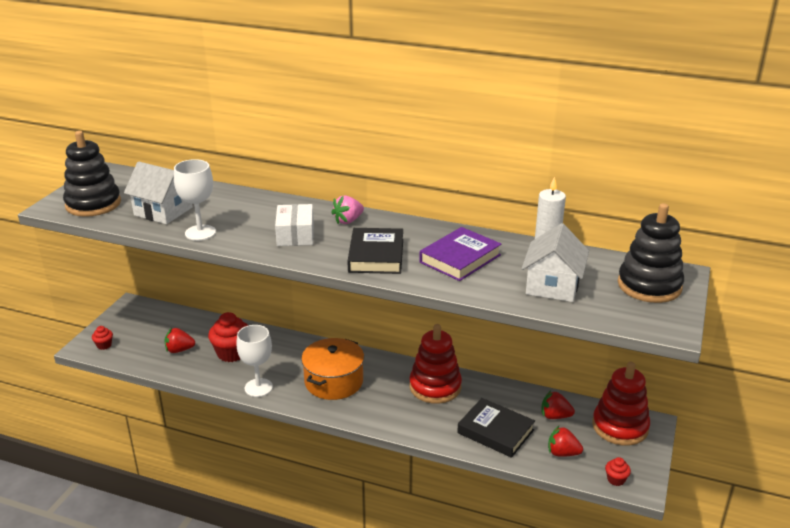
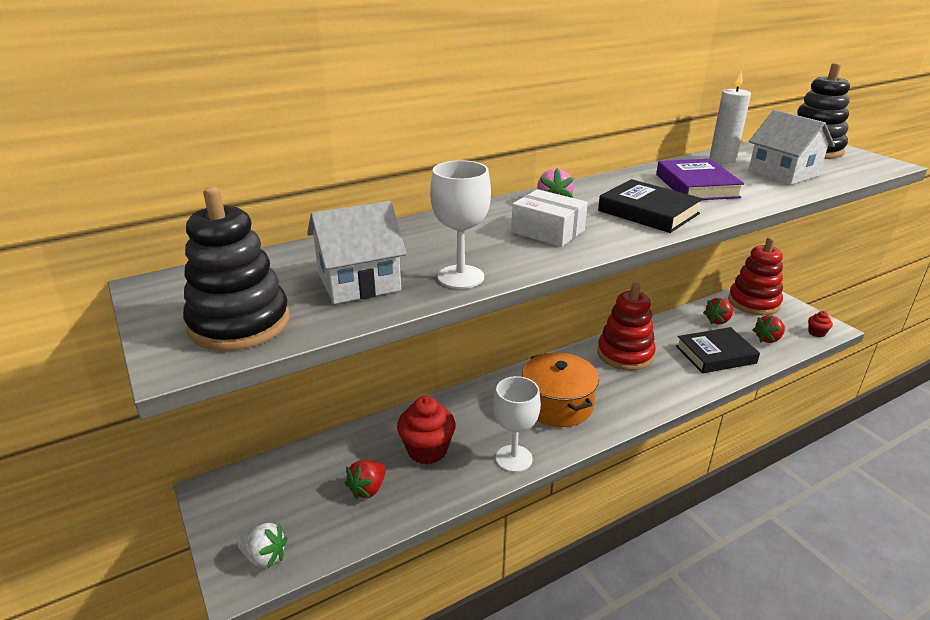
camera: 50 degrees left, 0 degrees up
red cupcake [92,326,113,350] -> white strawberry [237,522,288,569]

